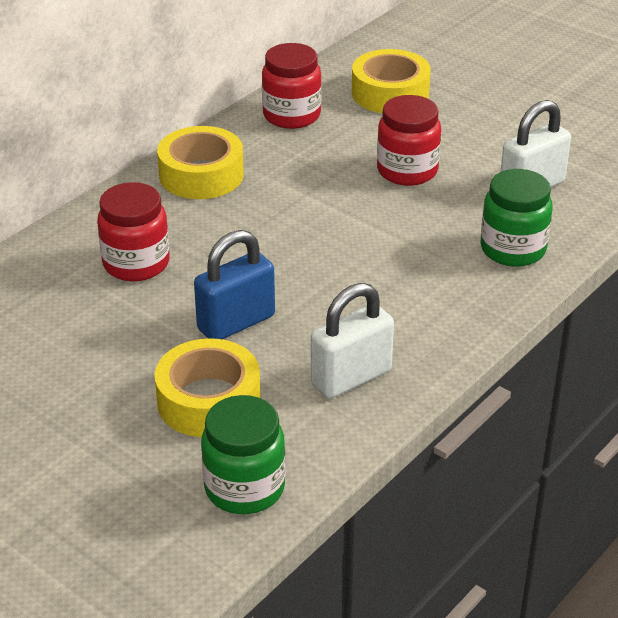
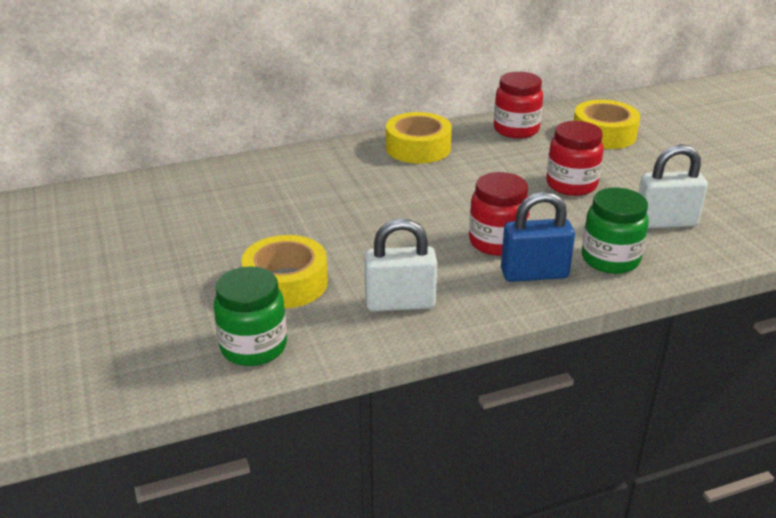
camera: 30 degrees right, 5 degrees down
red jar [97,182,170,281] -> red jar moved to [469,172,529,256]
blue padlock [194,230,275,339] -> blue padlock moved to [501,191,575,282]

